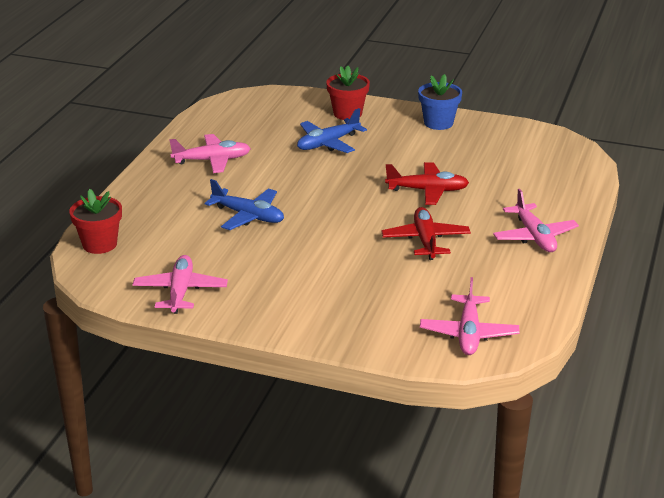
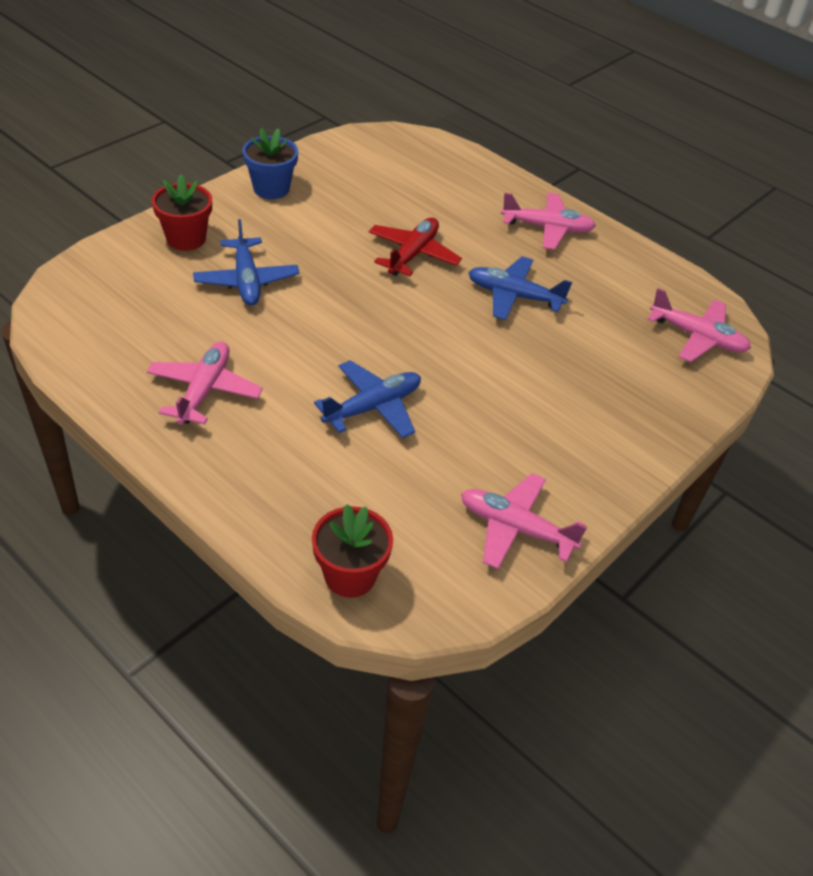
camera: 70 degrees left, 15 degrees up
red plane [381,207,471,260] -> blue plane [468,256,572,320]

